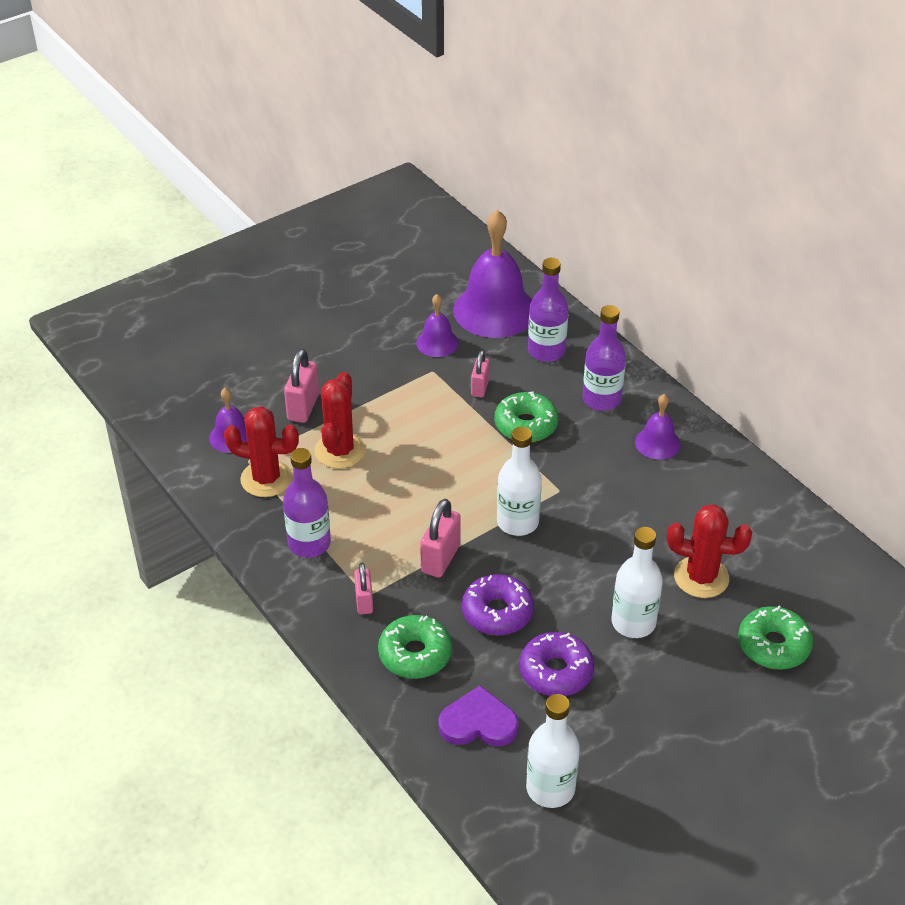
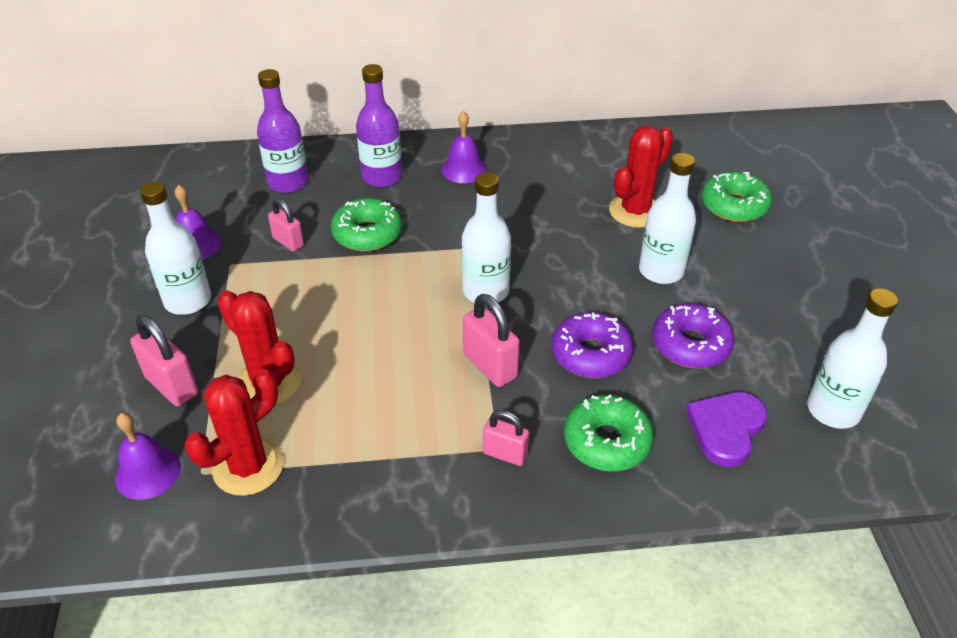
camera: 60 degrees left, 0 degrees up
purple bottle [283,448,331,558] -> none
purple bell [453,210,532,338] -> none
none -> white bottle [140,181,211,315]

